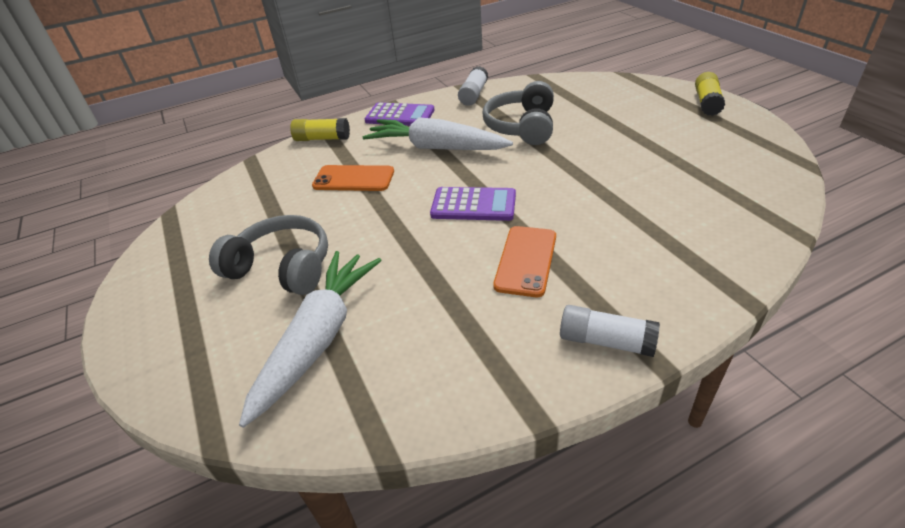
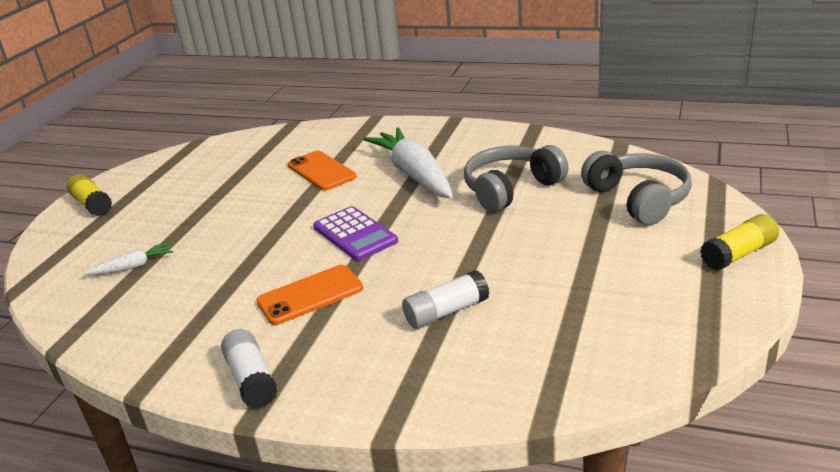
camera: 45 degrees right, 10 degrees down
grey headphones [209,215,328,295] -> grey headphones moved to [581,151,692,225]
white carrot [239,251,381,428] -> white carrot [84,242,173,275], size x0.46
yellow glue stick [290,118,350,141] -> yellow glue stick moved to [67,174,112,216]
purple calculator [365,102,435,126] -> none
white glue stick [458,66,488,106] -> white glue stick moved to [402,270,489,329]

